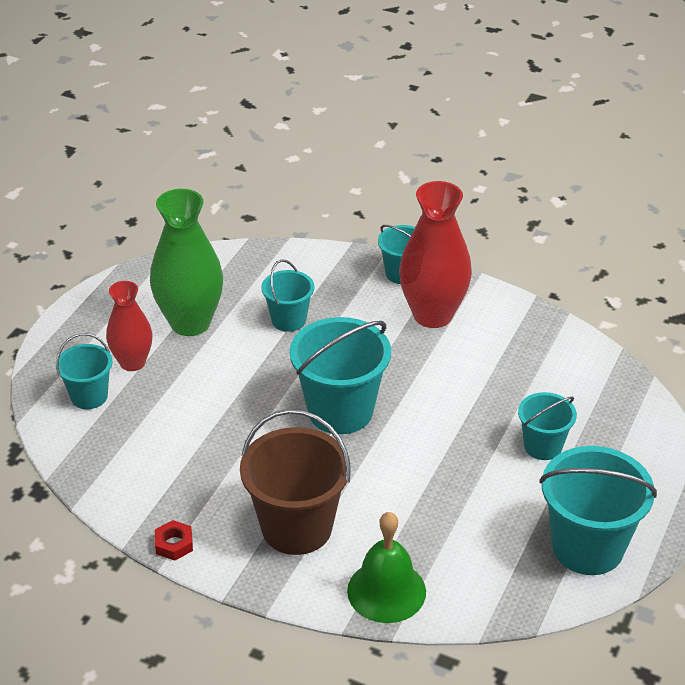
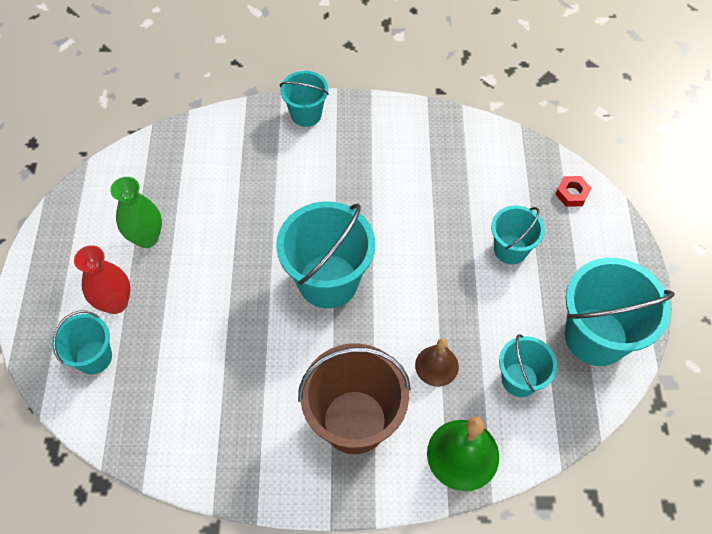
camera: 25 degrees left, 20 degrees up
green vase [150,189,223,336] -> green vase [110,177,162,248], size x0.62
red nut [155,520,193,561] -> red nut moved to [555,176,591,207]
turquoise bucket [261,259,314,332] -> turquoise bucket moved to [499,334,557,397]
red vase [399,181,472,328] -> none
none -> brown bell [415,338,459,387]

